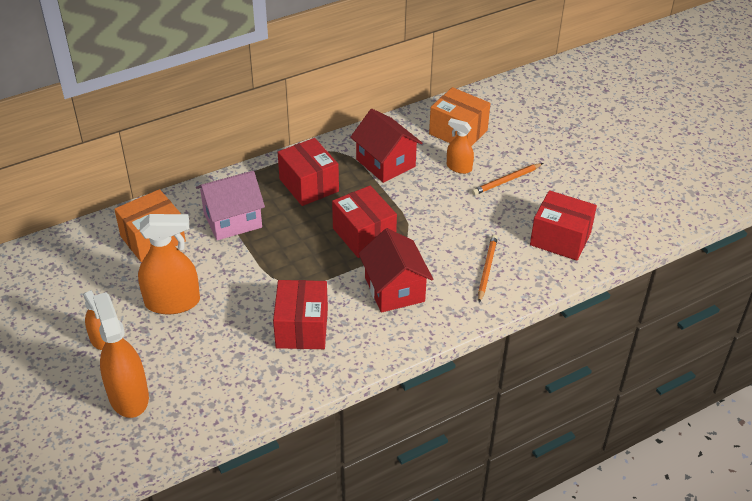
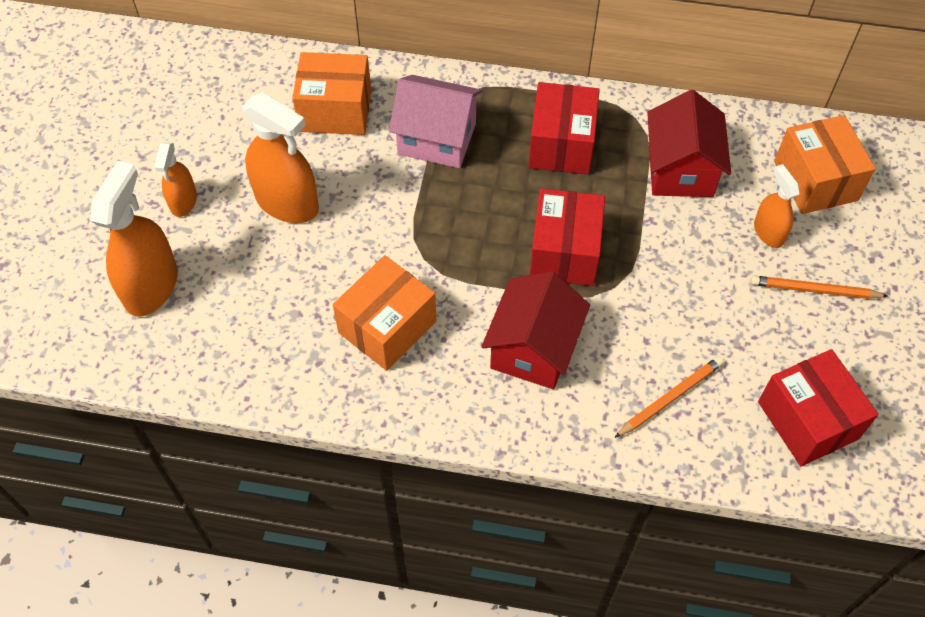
camera: 40 degrees right, 15 degrees up
red box [273,280,328,349] -> orange box [333,255,436,371]

